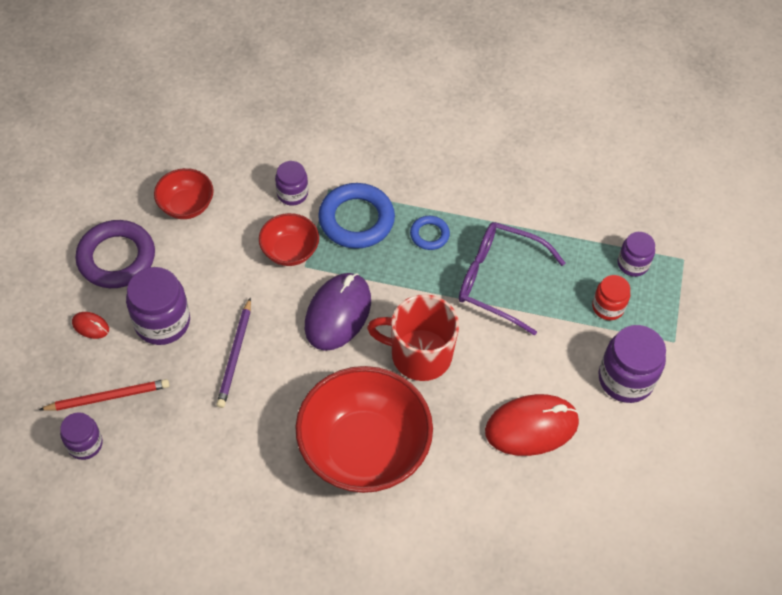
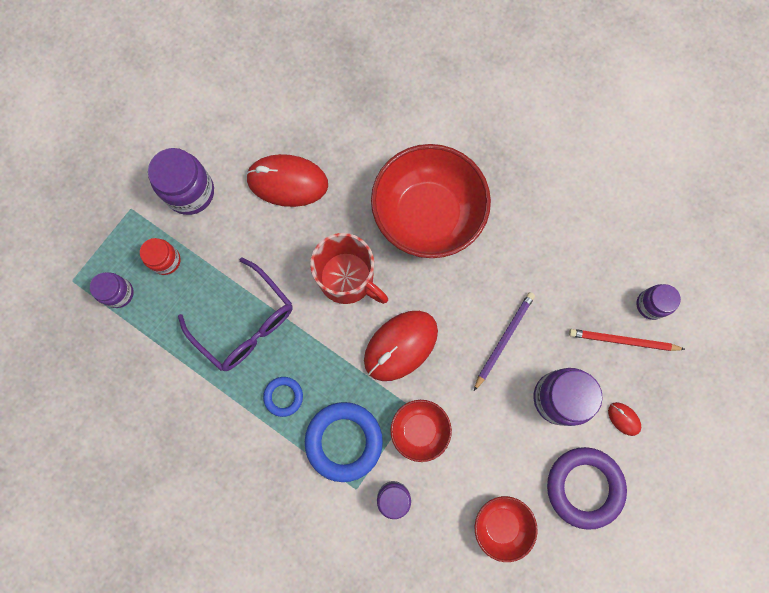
camera: 155 degrees left, 20 degrees up
purple mouse [305,273,371,351] -> red mouse [364,311,438,381]

